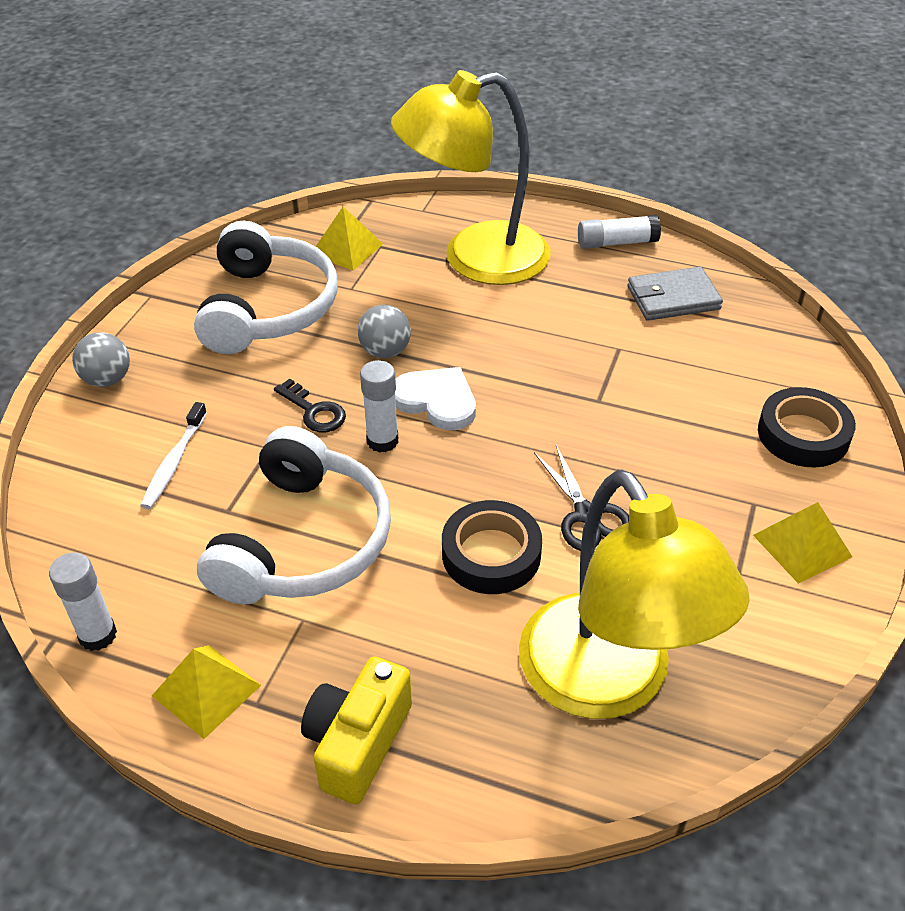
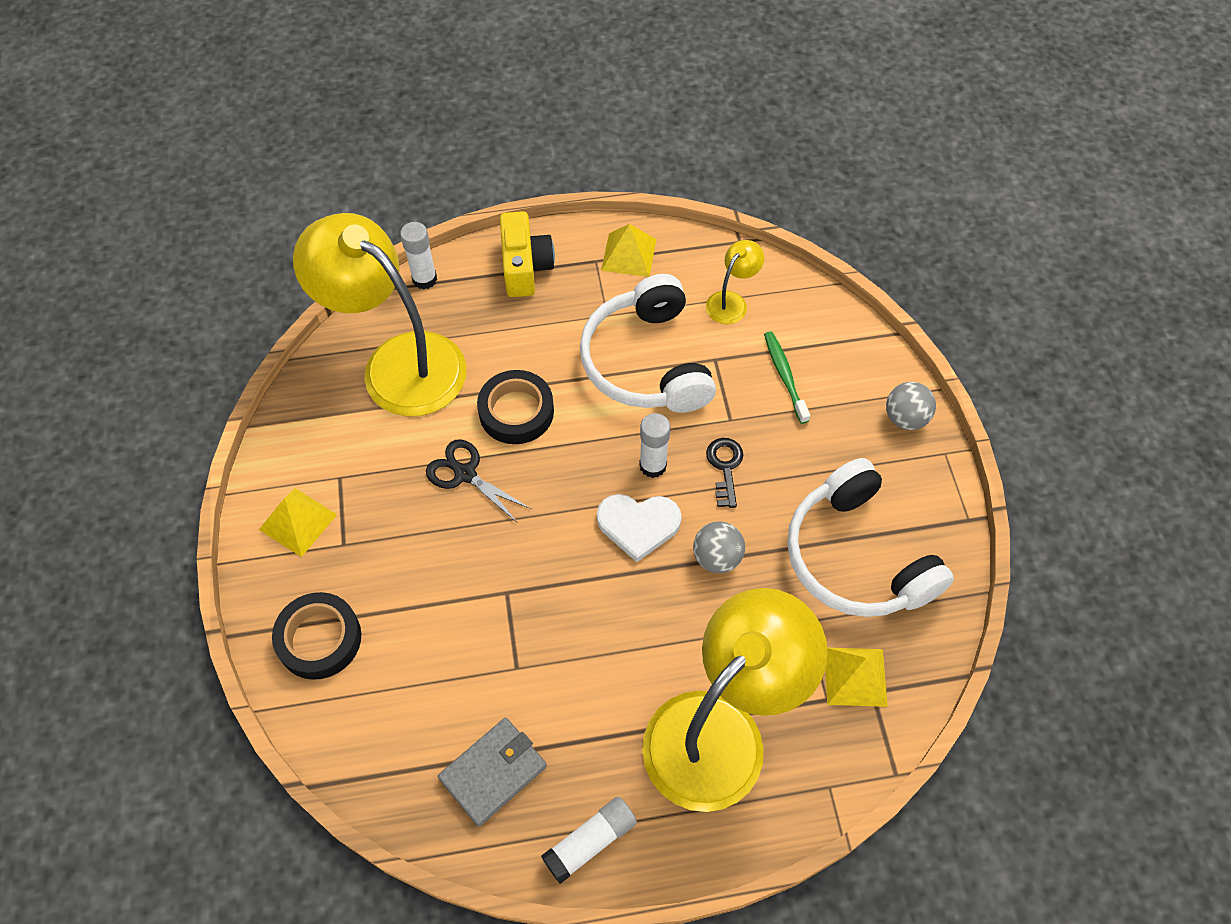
camera: 150 degrees right, 15 degrees up
white glue stick [49,553,117,651] -> white glue stick moved to [400,222,437,289]
white toothbrush [140,402,207,509] -> green toothbrush [764,332,810,424]
black key [274,379,346,432] -> black key turned 75 degrees clockwise [706,438,743,508]
none -> yellow lamp [706,240,764,324]

